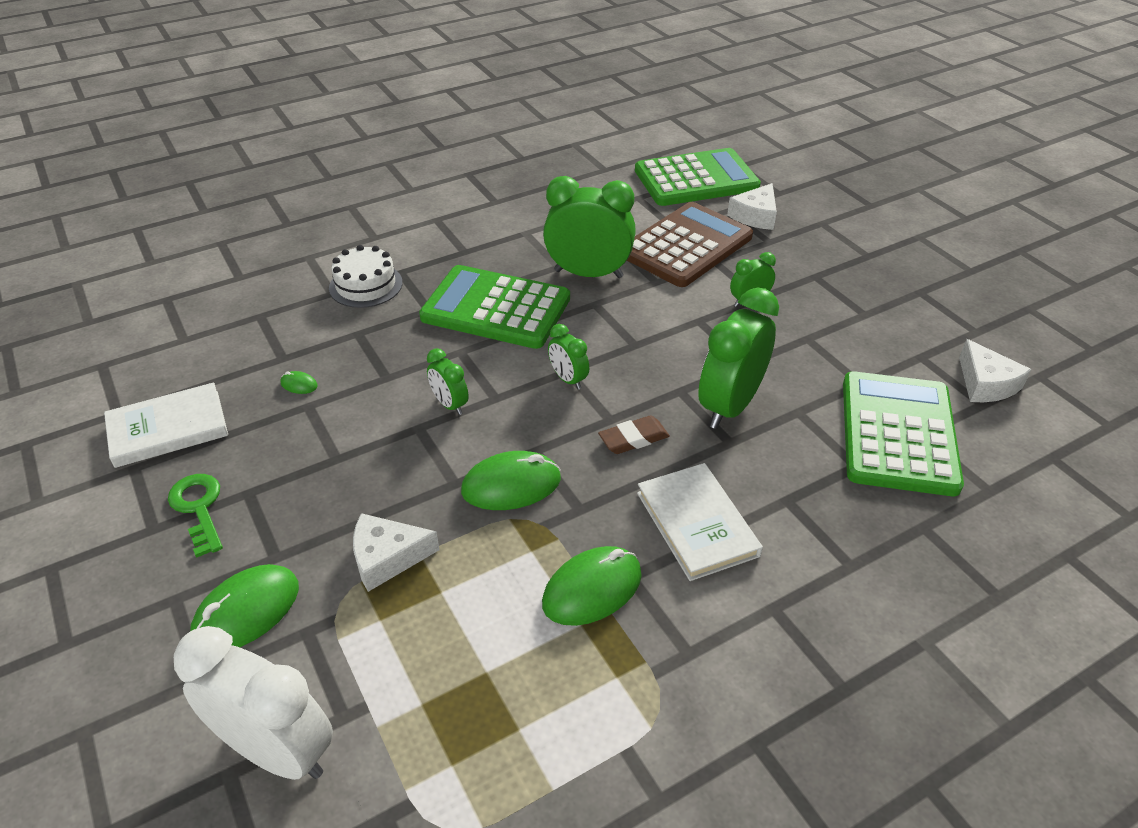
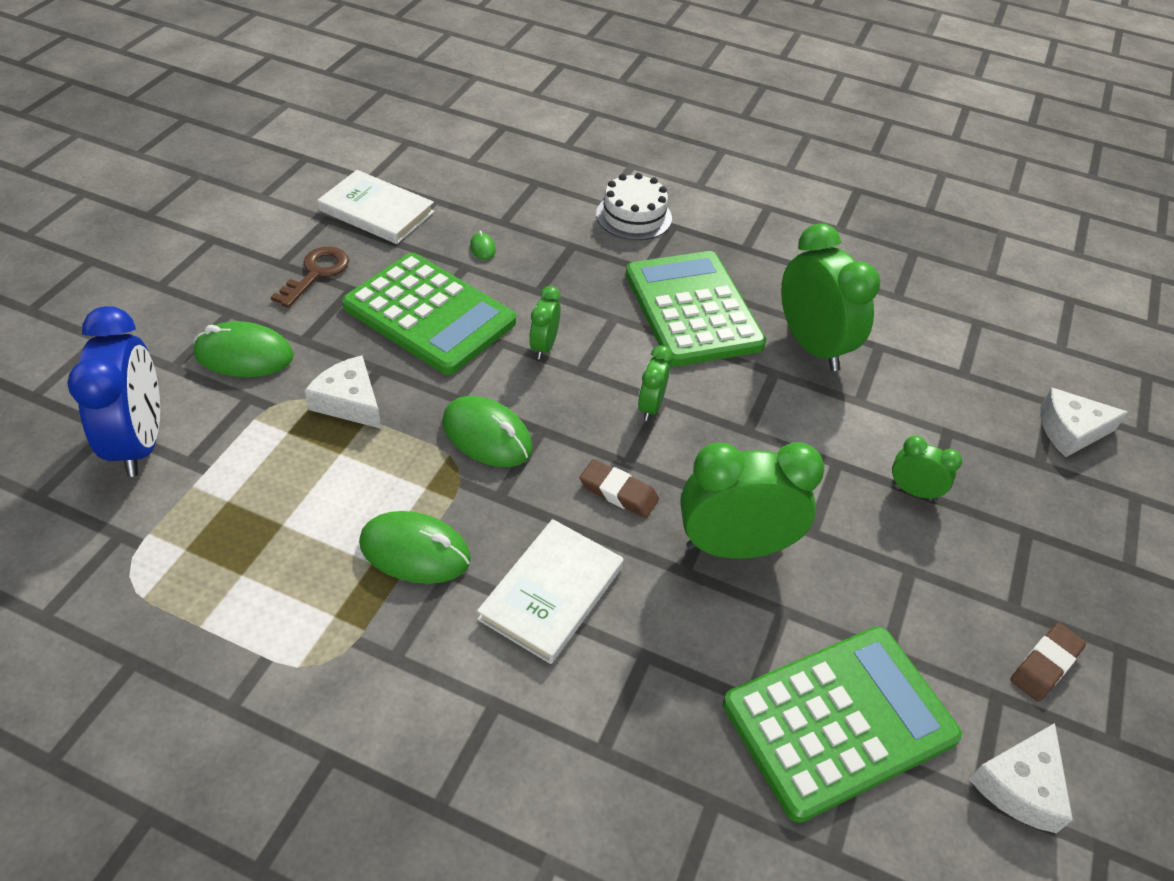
camera: 50 degrees right, 5 degrees up
green key [168,474,223,558] -> brown key [271,247,349,308]
white clock [174,626,333,780] -> blue clock [67,306,160,477]
brown calculator [627,202,753,287] -> none
green calculator [635,148,761,206] -> green calculator moved to [342,253,516,375]
none -> brown eraser [1011,623,1086,702]

